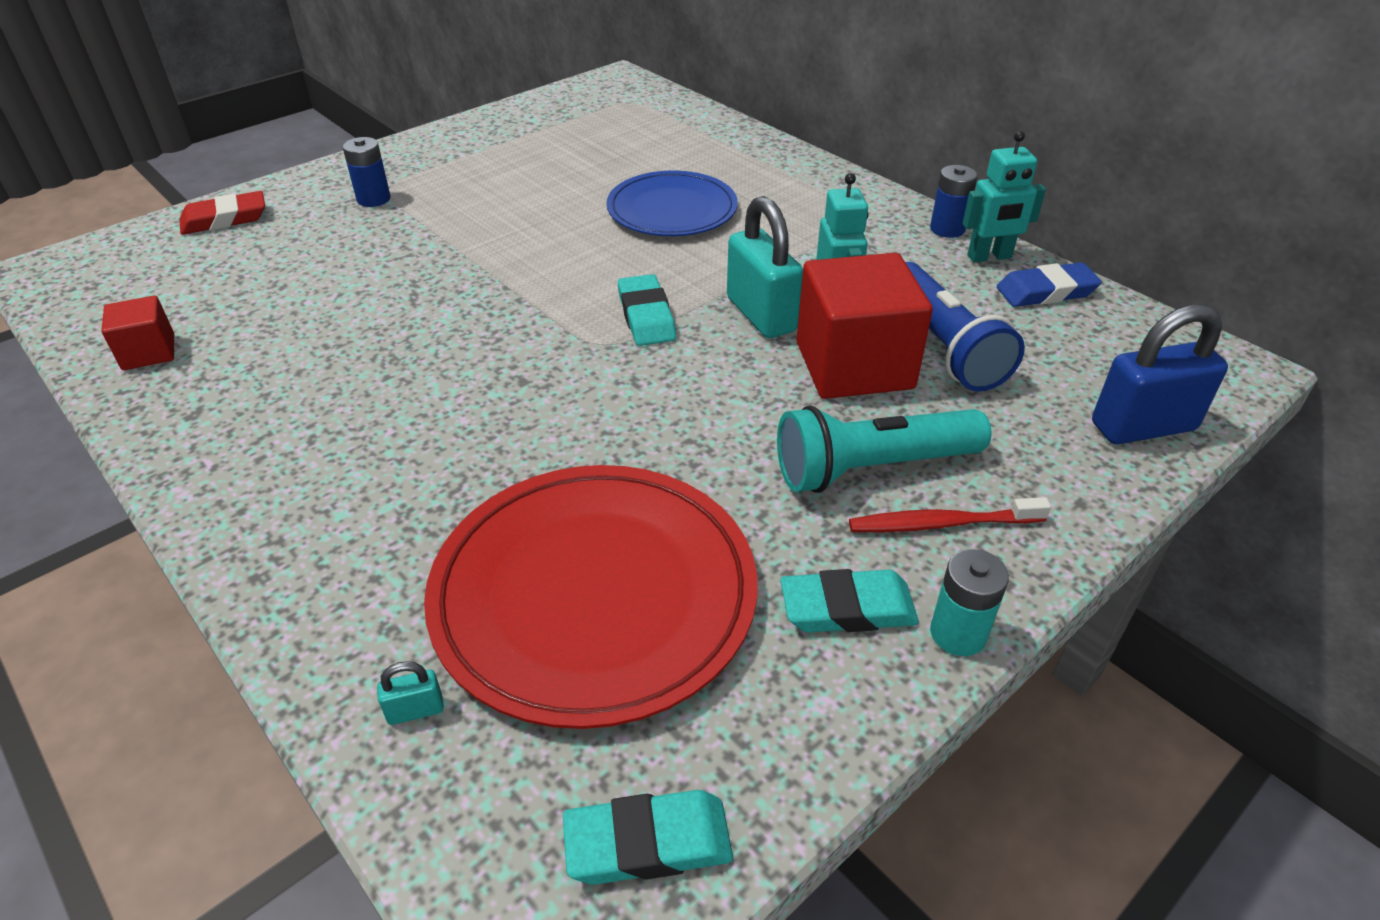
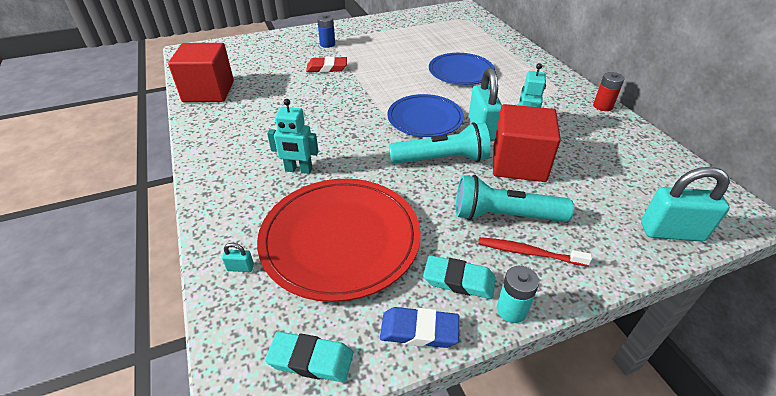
camera: 20 degrees right, 0 degrees up
red cube [101,295,174,370] -> red cube [168,43,234,102], size x1.98
red eraser [179,191,265,235] -> red eraser moved to [306,56,347,72]
turquoise eraser [618,274,676,346] -> blue plate [387,94,464,137]
blue flashlight [905,262,1025,392] -> none
blue battery [930,165,978,238] -> red battery [593,72,625,111]
turquoise robot [963,131,1046,262] -> turquoise robot moved to [267,99,319,174]
blue eraser [997,262,1102,307] -> blue eraser moved to [380,307,459,348]
blue padlock [1092,304,1228,444] -> turquoise padlock [641,167,730,242]
none -> turquoise flashlight [389,122,491,164]

